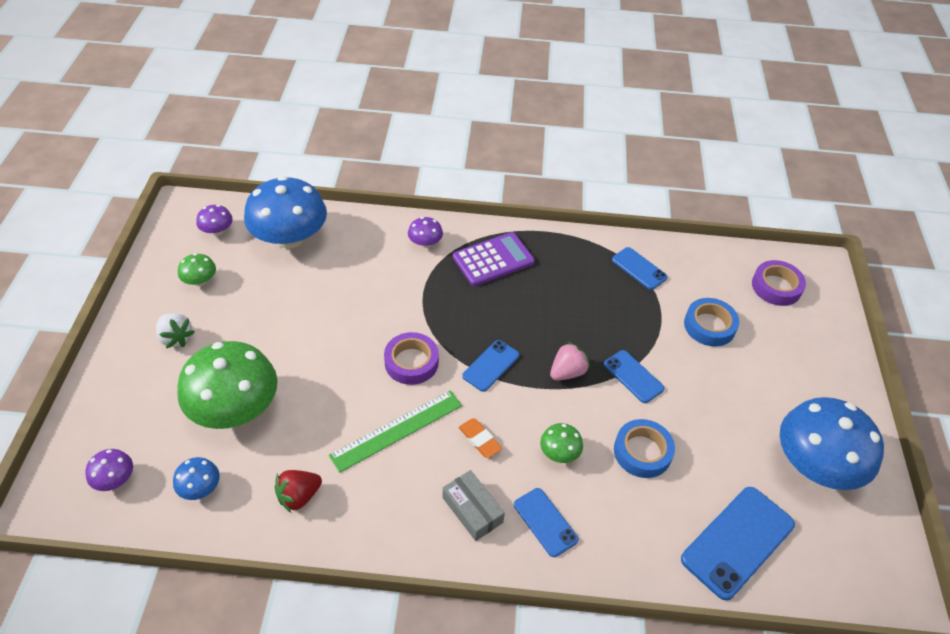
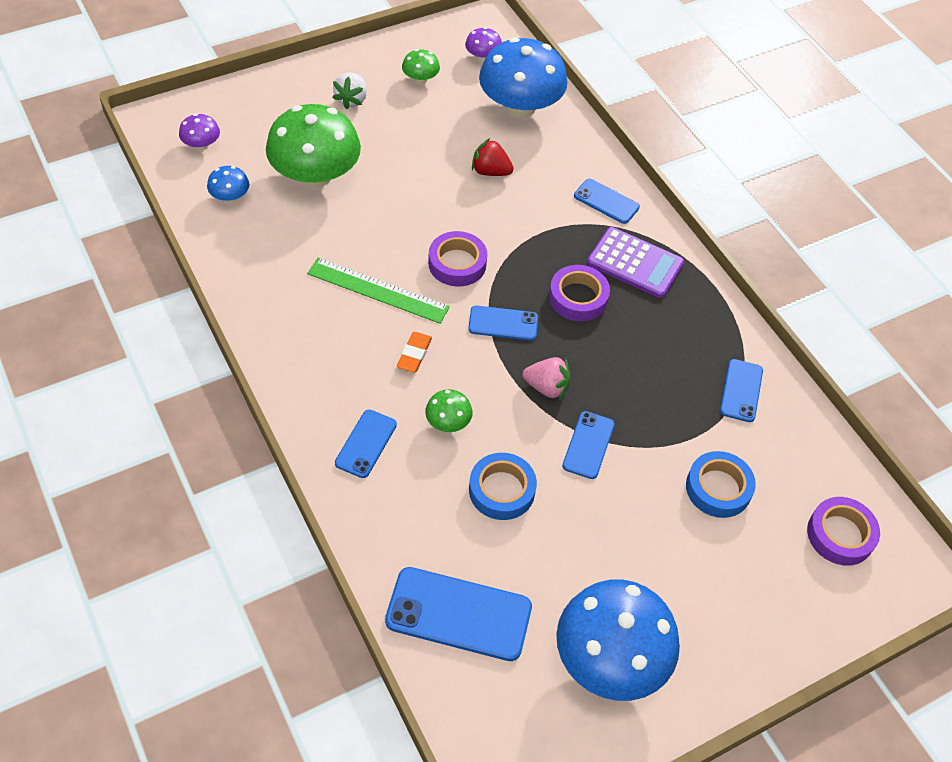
camera: 55 degrees right, 5 degrees up
red strawberry [275,470,322,513] -> red strawberry moved to [472,138,514,176]
purple mushroom [408,217,443,248] -> blue phone [574,179,640,224]
grey box [443,470,505,541] -> none
none -> purple tape [549,265,610,321]

